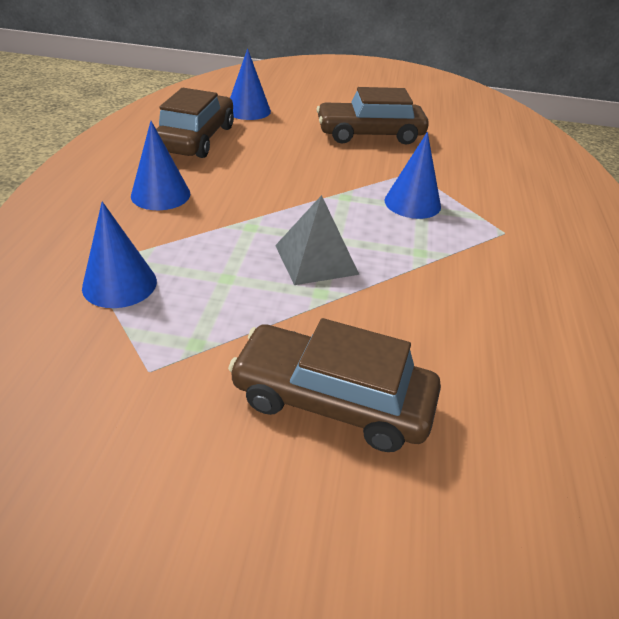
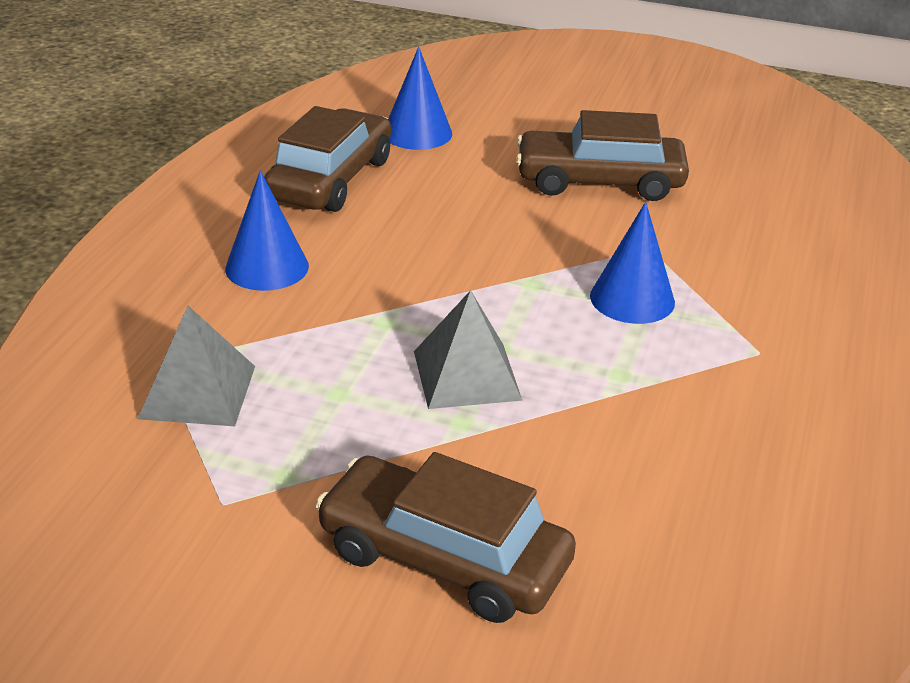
camera: 10 degrees right, 5 degrees down
blue cone [82,202,157,308] -> grey pyramid [138,306,255,426]

